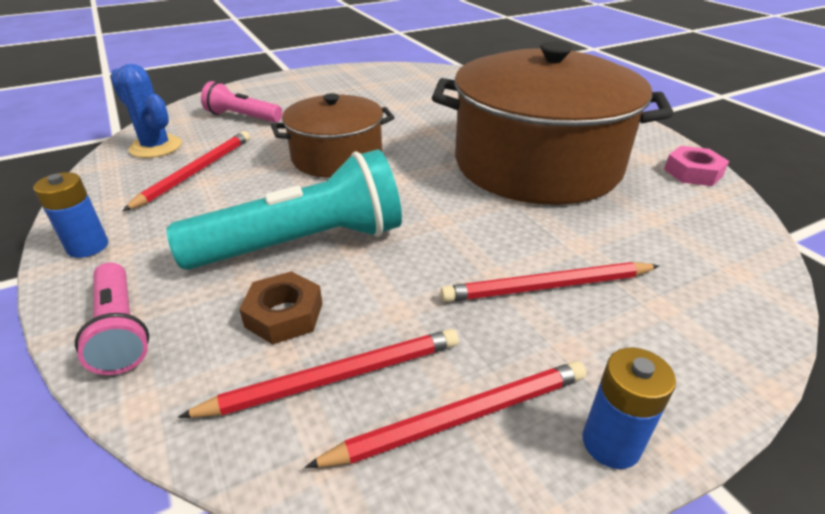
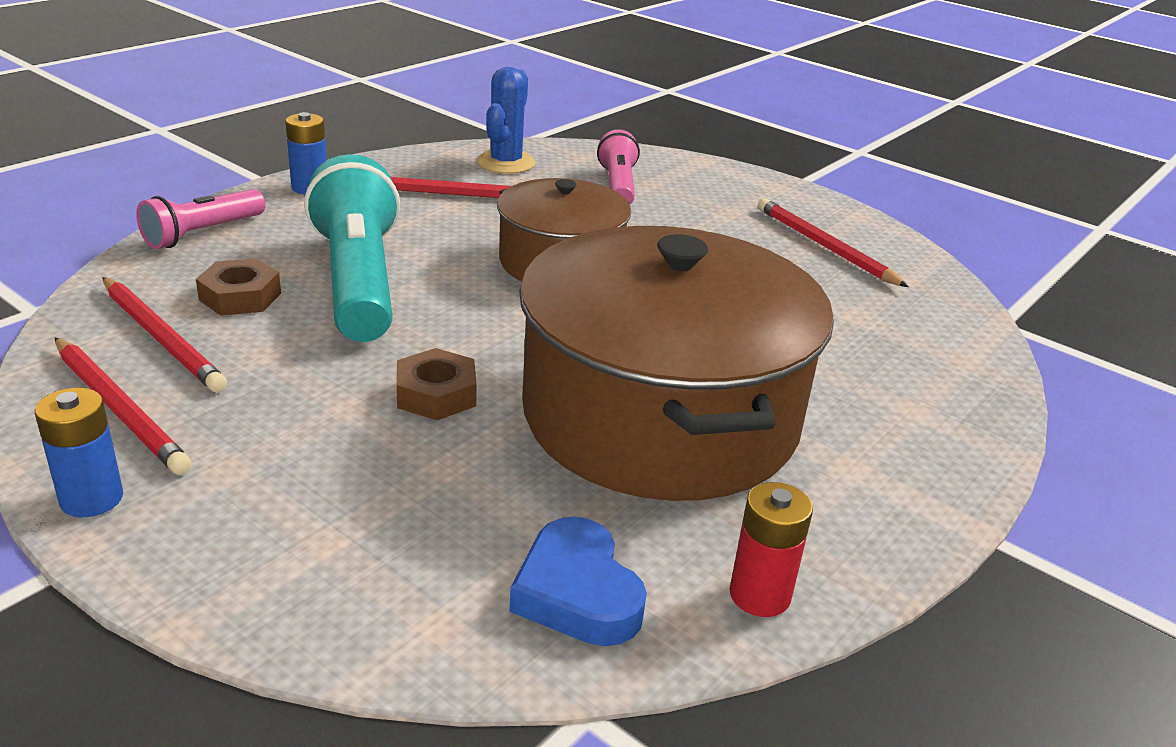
camera: 65 degrees right, 5 degrees down
turquoise flashlight [166,149,402,270] -> turquoise flashlight turned 150 degrees counterclockwise [304,154,400,342]
red pencil [440,262,659,302] -> red pencil moved to [758,198,909,287]
pink nut [664,146,729,186] -> red battery [729,482,813,617]
none -> brown nut [396,348,477,420]
none -> blue heart [510,516,647,646]

